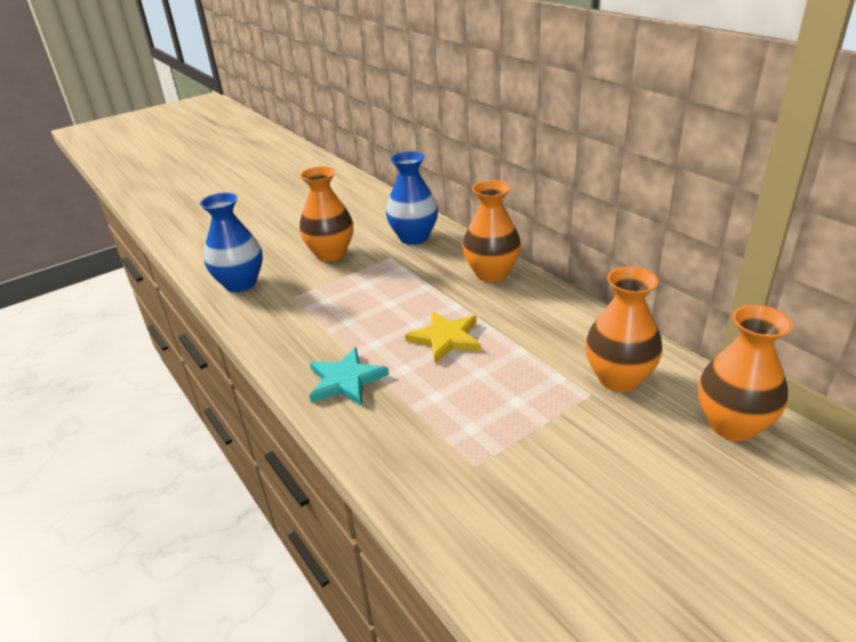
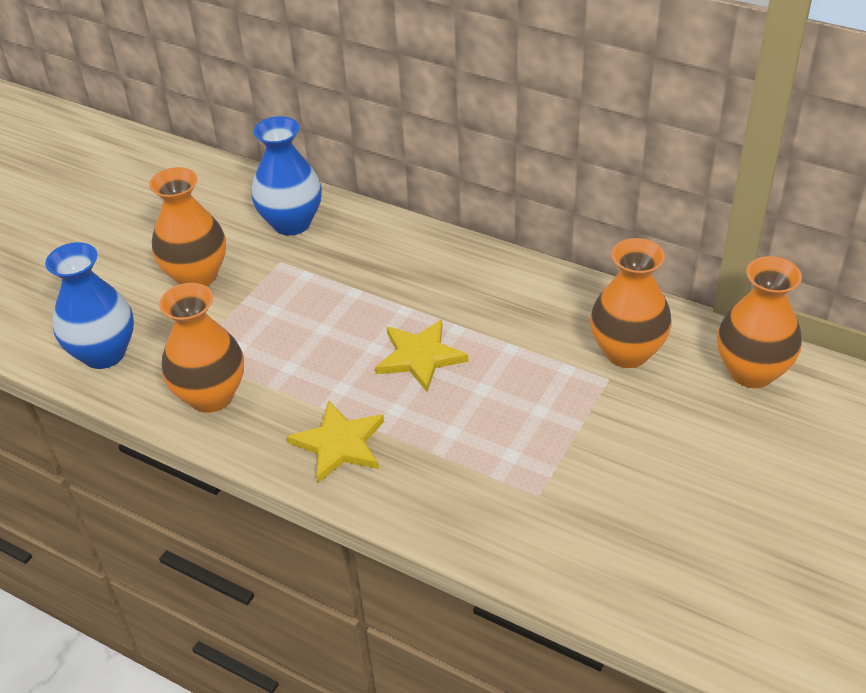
camera: 25 degrees left, 10 degrees up
turquoise star [309,347,389,406] -> yellow star [287,400,384,483]
orange vase [462,180,521,282] -> orange vase moved to [159,283,244,413]

